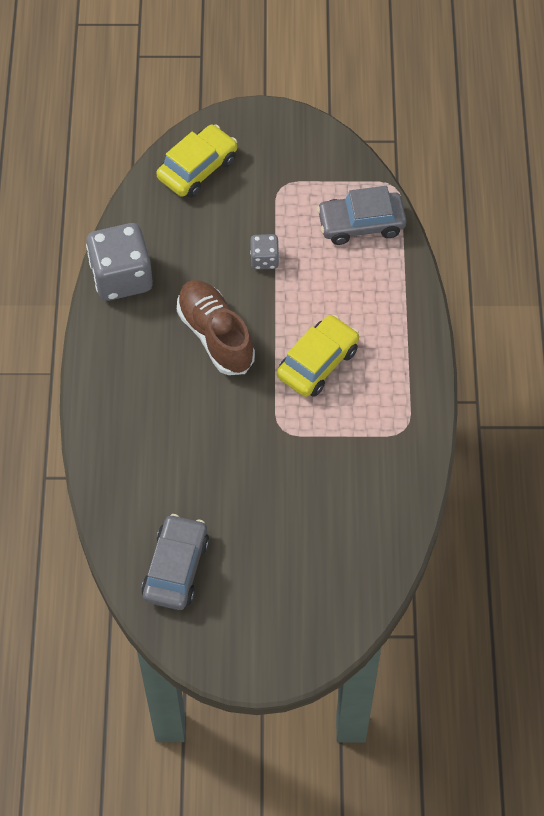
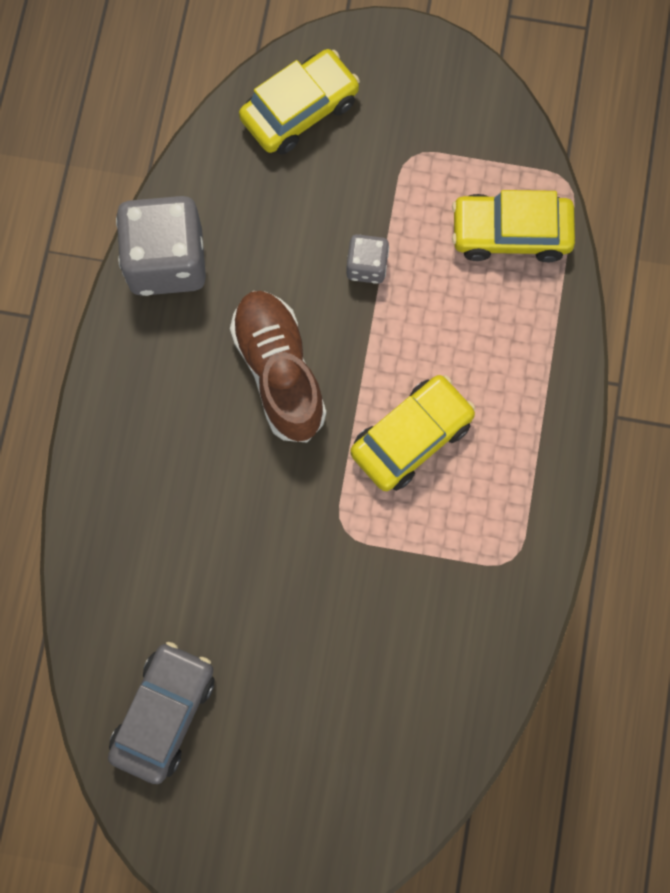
camera: 10 degrees right, 15 degrees up
grey car [317,186,407,245] -> yellow car [452,190,575,263]

